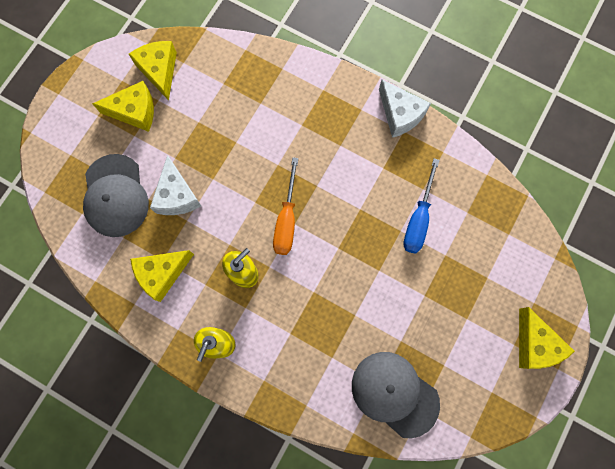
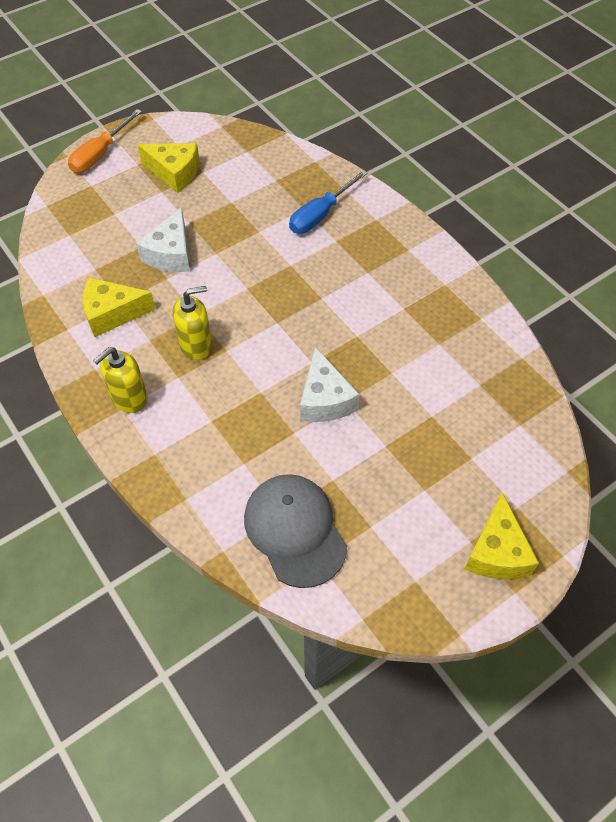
camera: 25 degrees right, 20 degrees down
grey cap [83,154,149,237] -> none
yellow cheese [129,41,177,100] -> none
orange screwdriver [273,157,298,255] -> orange screwdriver moved to [68,109,142,173]
white cheese [379,79,431,138] -> white cheese moved to [300,347,360,422]
blue screwdriver [403,158,440,254] -> blue screwdriver moved to [289,170,368,234]

